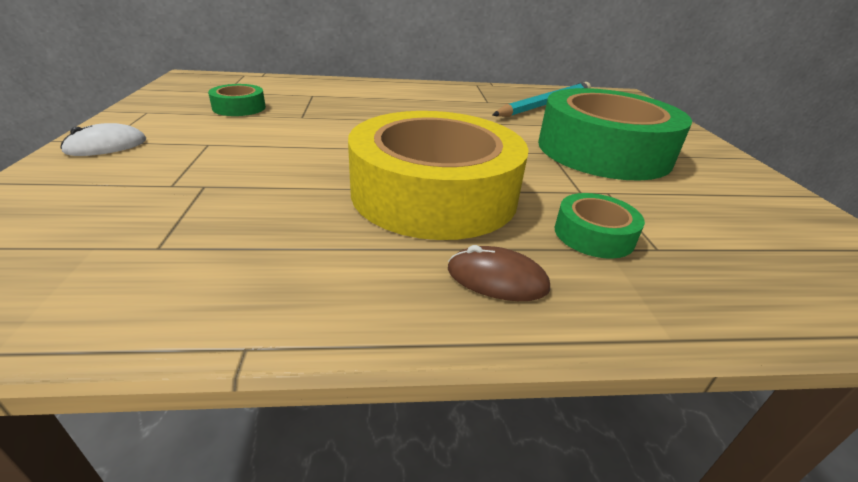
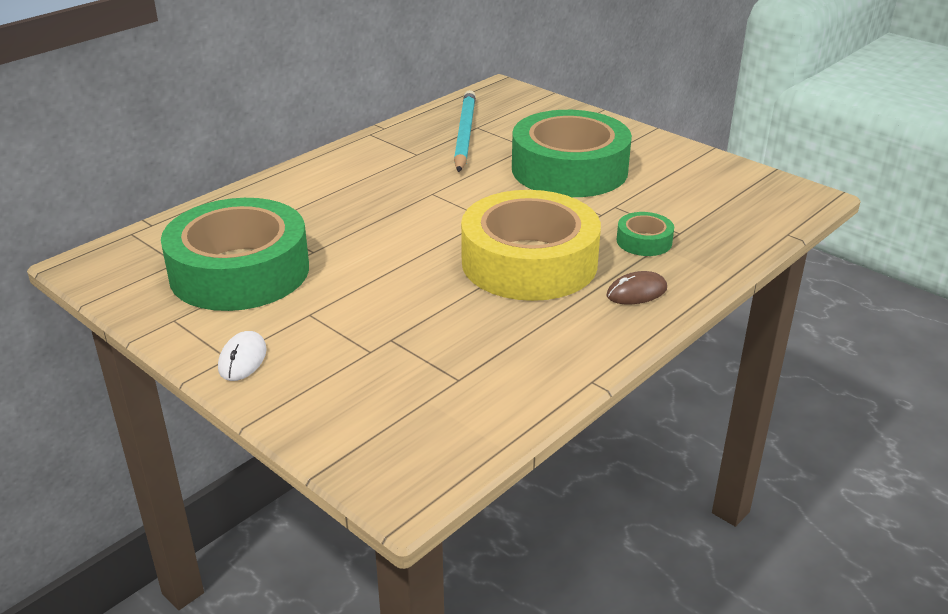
camera: 40 degrees left, 0 degrees up
green tape [208,84,266,116] -> green tape [161,198,309,311], size x2.38

